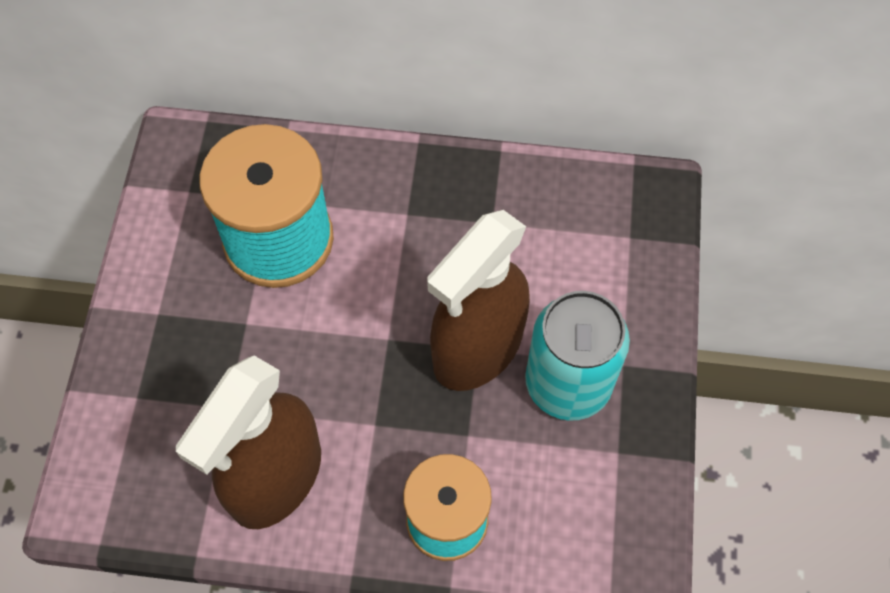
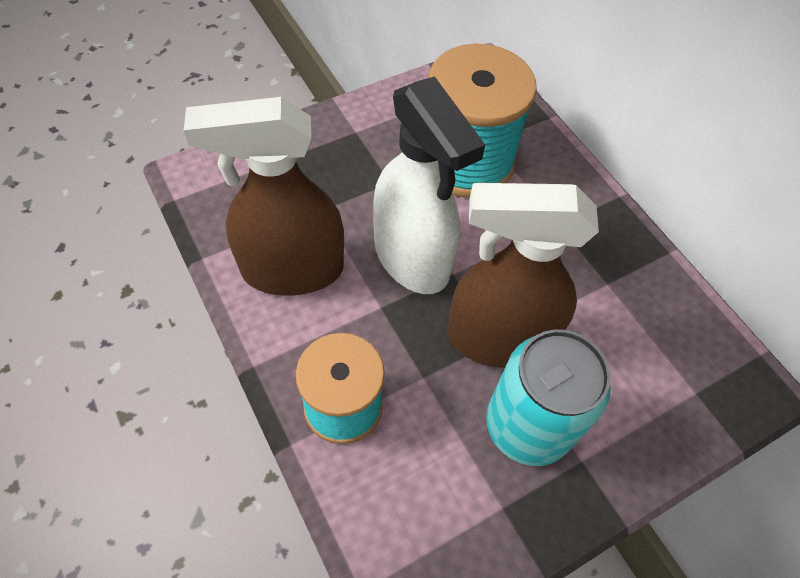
camera: 50 degrees right, 5 degrees down
none -> white spray bottle [373,77,485,294]

